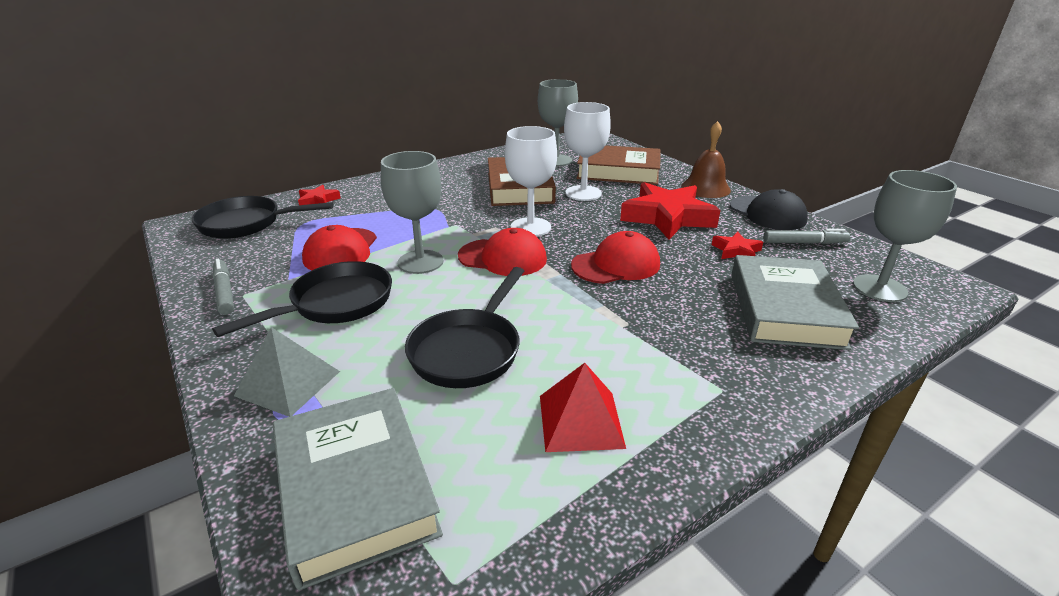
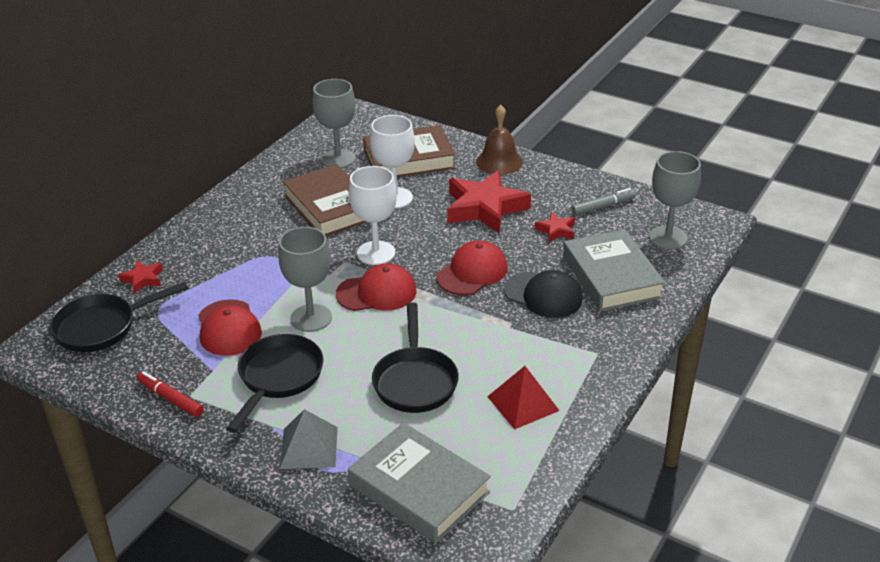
camera: 25 degrees left, 5 degrees up
grey marker [212,259,234,315] -> red marker [137,371,204,417]
black cap [730,189,808,230] -> black cap moved to [504,270,583,318]

